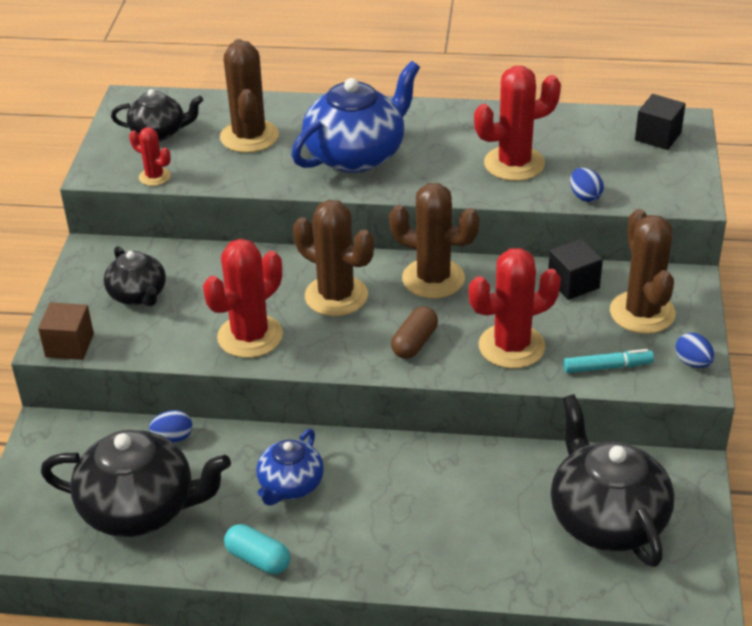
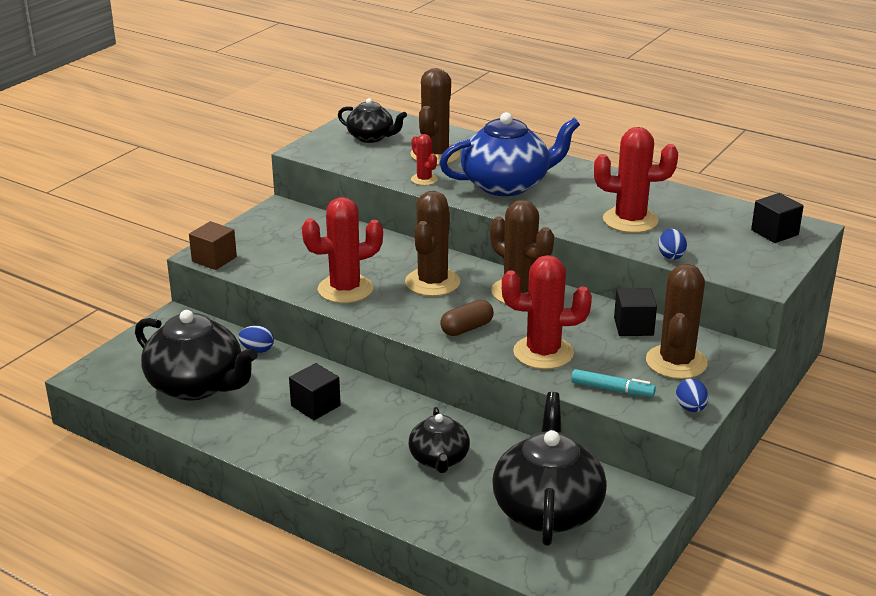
camera: 25 degrees right, 10 degrees down
black teapot [104,246,166,306] -> black teapot moved to [409,407,470,473]
red cactus [129,127,171,186] -> red cactus moved to [411,134,438,185]
turquoise capsule [224,524,290,574] -> none
blue teapot [256,429,324,506] -> black cube [289,363,341,420]
brown cactus [293,200,374,316] -> brown cactus turned 45 degrees clockwise [405,191,460,296]

